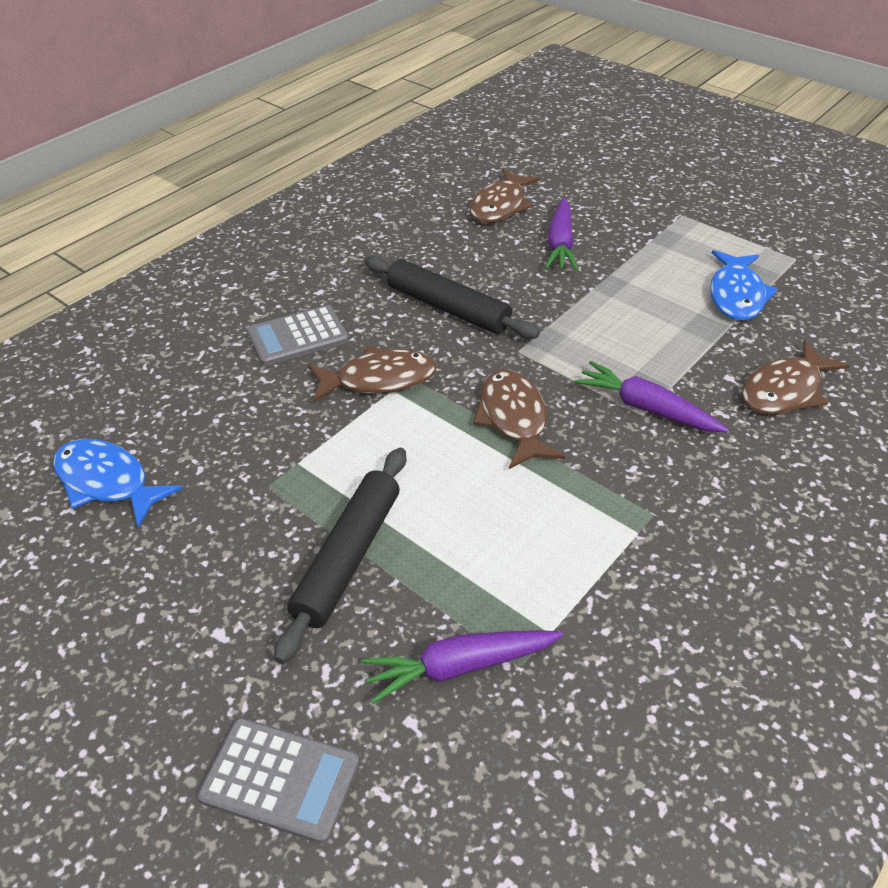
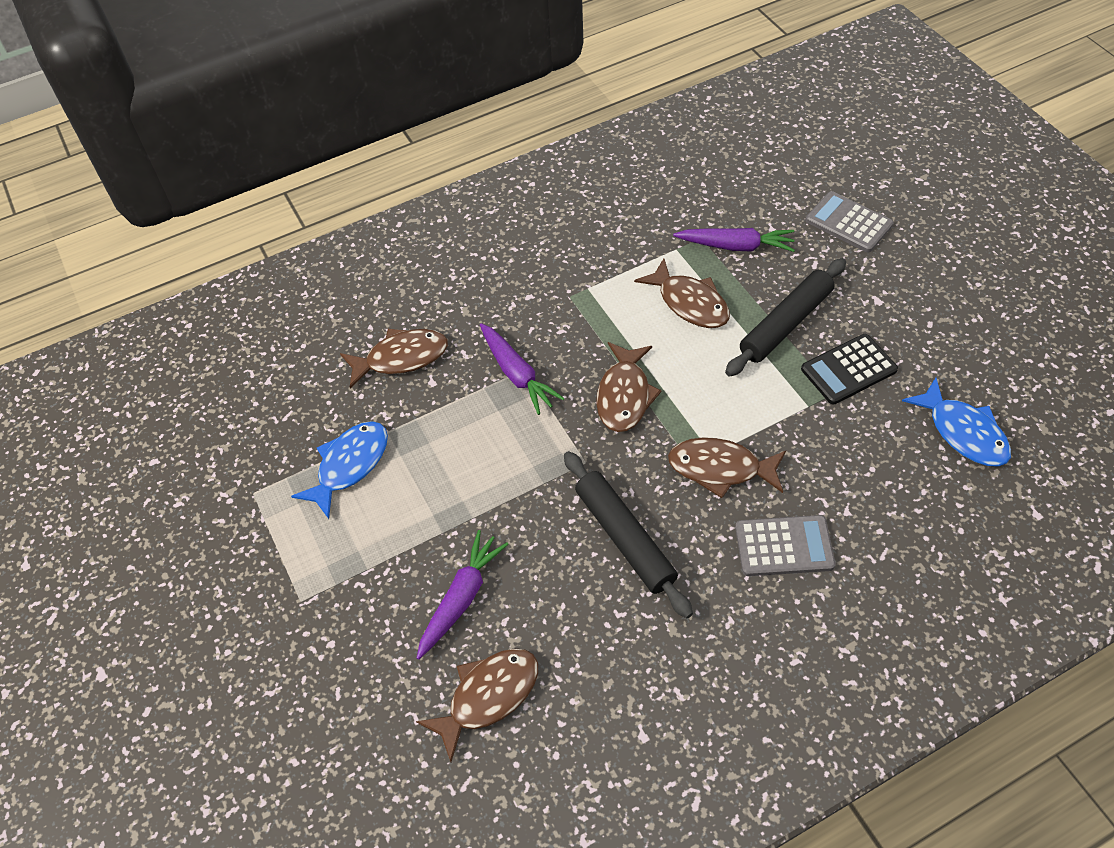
camera: 155 degrees left, 10 degrees up
none -> brown fish [634,258,730,328]
none -> black calculator [801,334,898,405]

